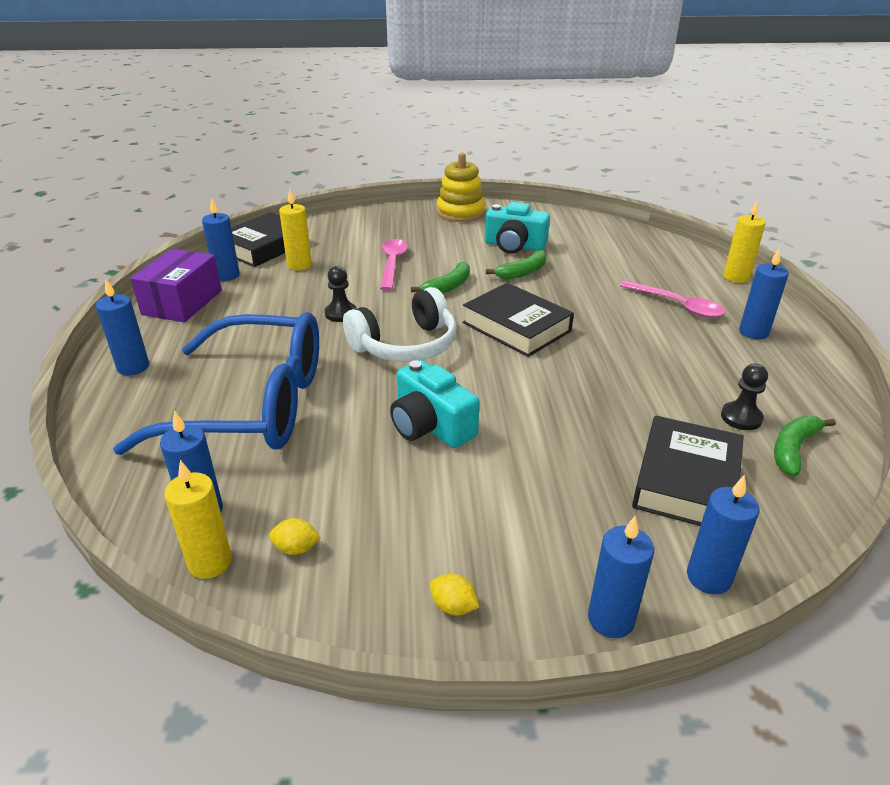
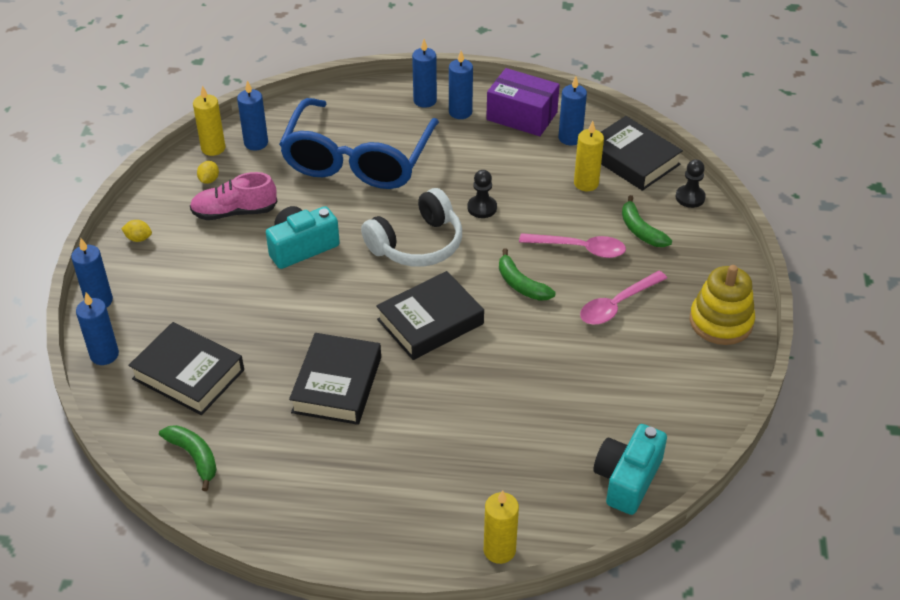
camera: 100 degrees right, 10 degrees up
white headphones [343,287,457,362] -> white headphones turned 105 degrees counterclockwise [361,188,462,267]
yellow lemon [430,574,479,616] -> yellow lemon turned 60 degrees clockwise [121,220,152,242]
turquoise camera [485,202,550,254] -> turquoise camera moved to [593,424,667,515]
green banana [486,250,547,280] -> green banana moved to [622,195,672,247]
pink spoon [620,281,725,318] -> pink spoon moved to [580,271,667,325]
black pawn [721,364,768,430] -> black pawn moved to [676,159,706,208]
blue candle [739,248,789,339] -> blue candle moved to [449,51,473,119]
none -> pink shoe [190,172,277,220]
none -> black book [289,333,381,425]

